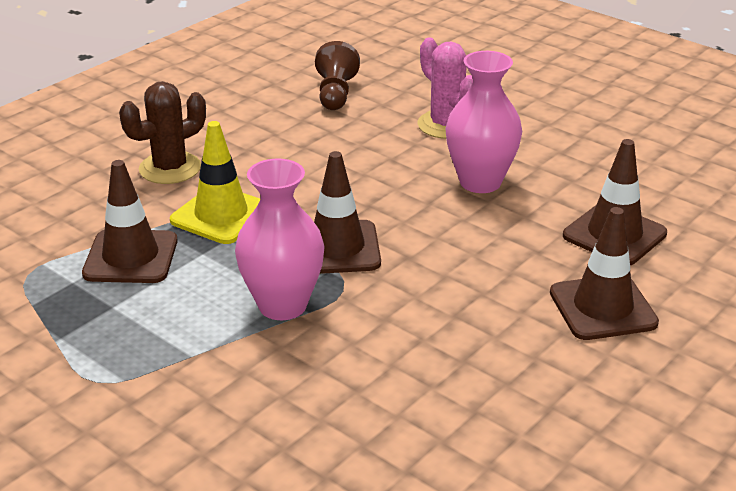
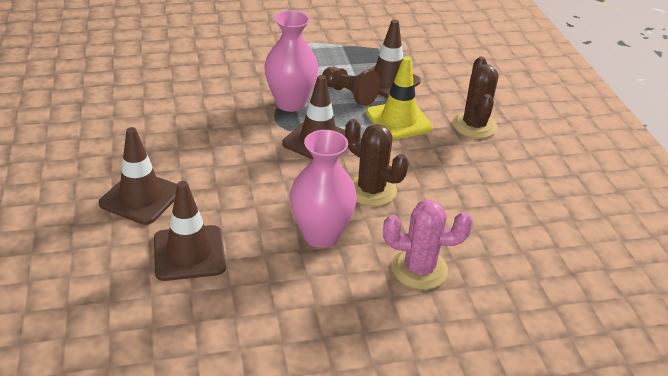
camera: 125 degrees right, 5 degrees up
brown pawn [315,41,360,110] -> brown pawn moved to [322,67,380,106]
none -> brown cactus [345,119,408,206]

